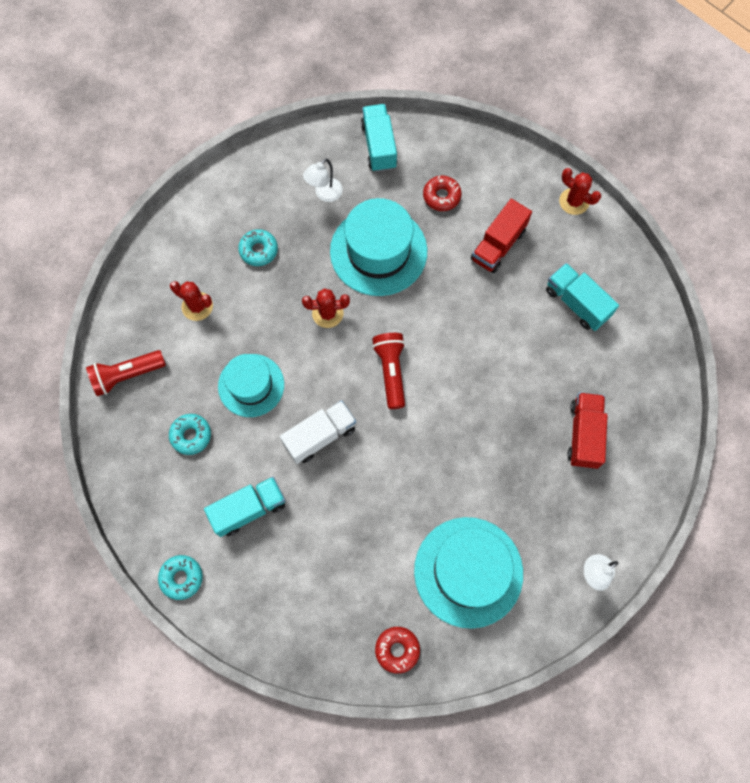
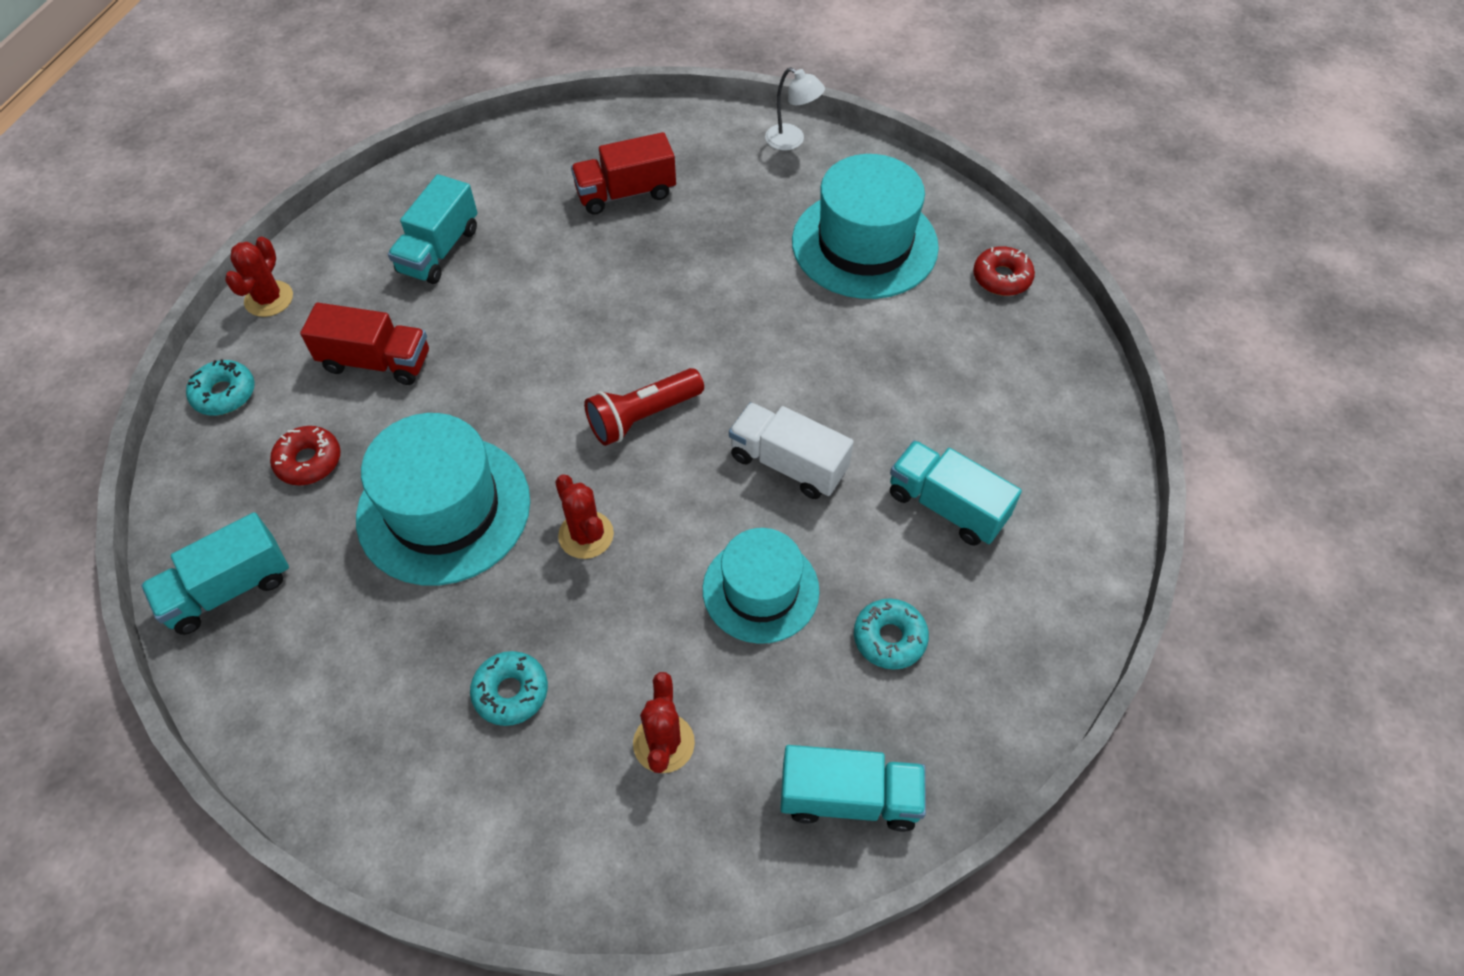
camera: 115 degrees left, 15 degrees down
red flashlight [86,350,166,396] -> turquoise truck [780,745,926,832]
turquoise donut [158,555,203,600] -> turquoise donut moved to [186,359,255,416]
white lamp [303,159,343,202] -> none

